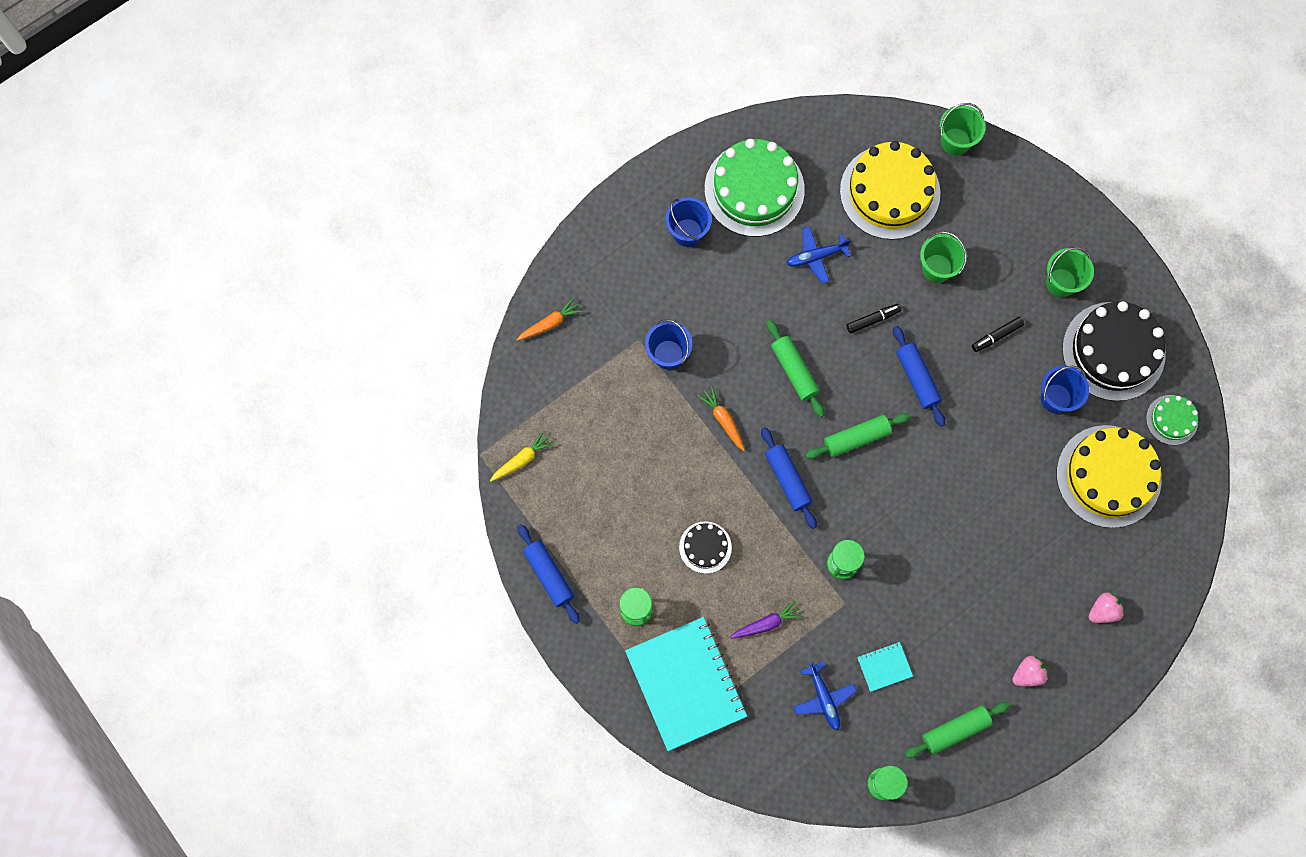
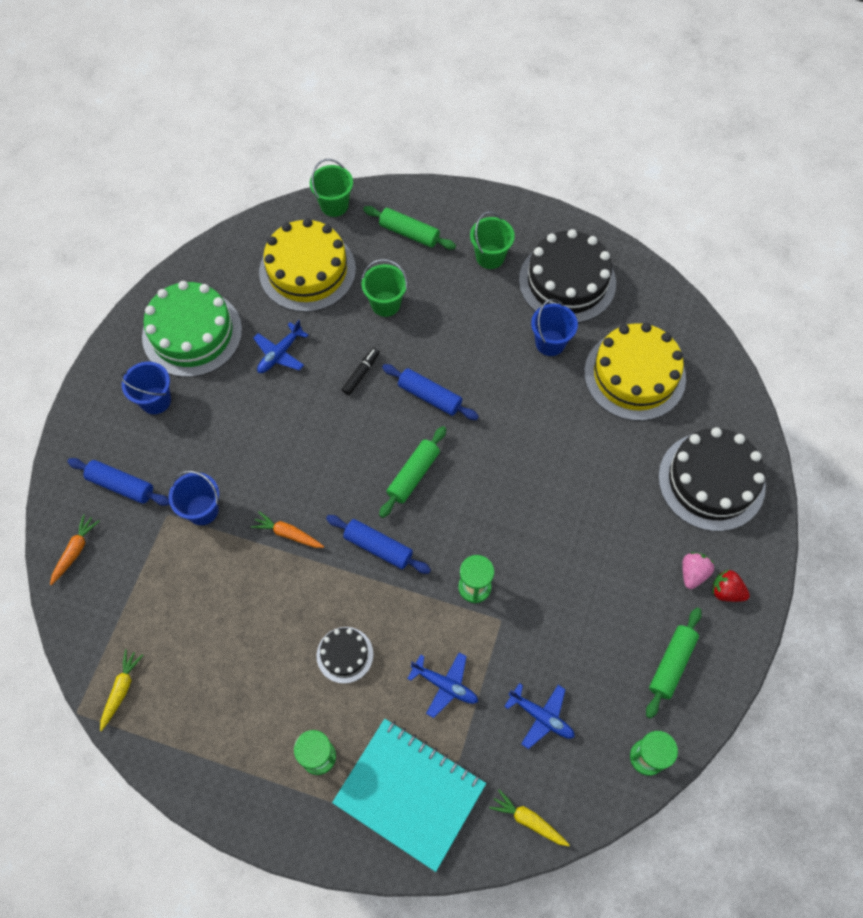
camera: 35 degrees left, 10 degrees down
blue rolling pin [517,524,580,624] -> blue rolling pin moved to [67,458,169,506]
purple carrot [730,600,803,639] -> blue plane [407,652,478,718]
green rolling pin [767,320,824,417] -> green rolling pin moved to [363,206,456,250]
turquoise notebook [857,642,913,692] -> none
black marker [972,317,1024,352] -> none
pink strawberry [1089,592,1124,623] -> black cake [658,427,766,531]
green cake [1146,395,1198,445] -> none
none -> yellow carrot [489,790,570,846]
none -> red strawberry [712,570,750,602]

